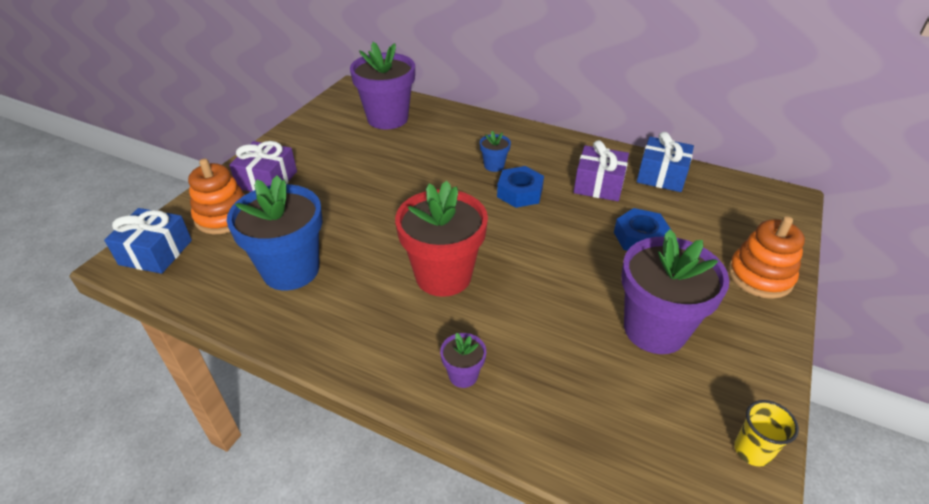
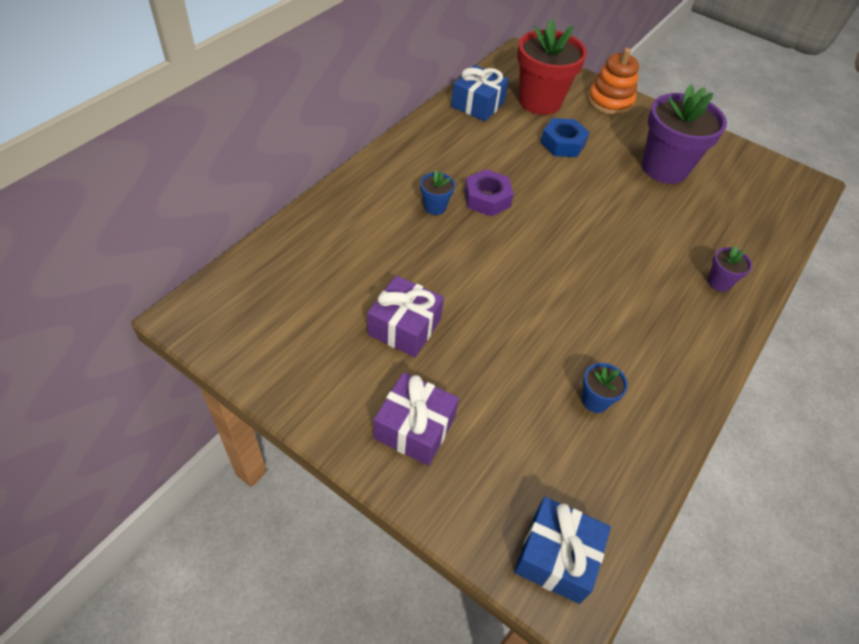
camera: 85 degrees left, 10 degrees up
orange stacking toy [188,159,245,234] -> none
blue flower pot [227,175,323,290] -> blue flower pot [582,363,628,413], size x0.44
purple flower pot [350,42,415,129] -> none
red flower pot [395,181,488,297] -> red flower pot moved to [517,19,587,115]
blue nut [497,166,544,208] -> purple nut [464,169,514,216]
purple gift [574,140,629,201] -> purple gift moved to [367,275,444,357]
yellow cup [734,400,799,467] -> none

